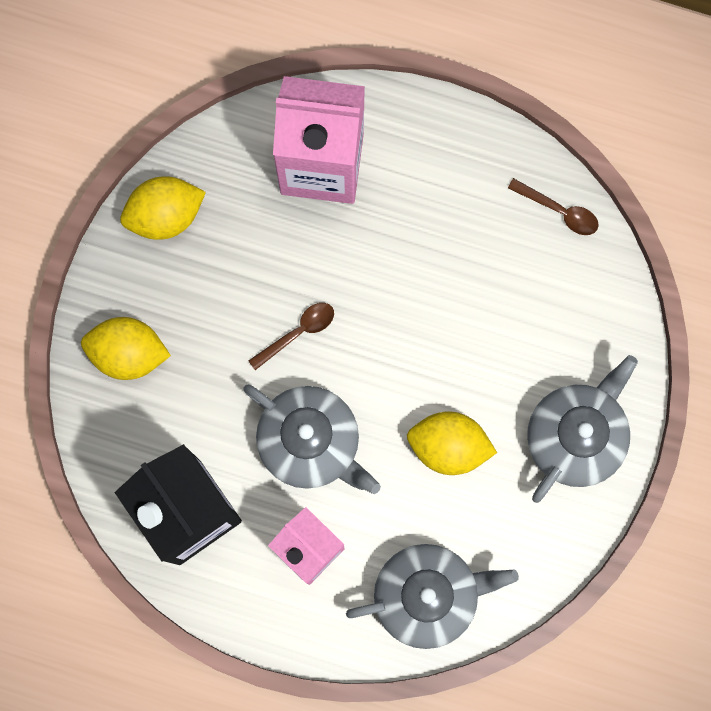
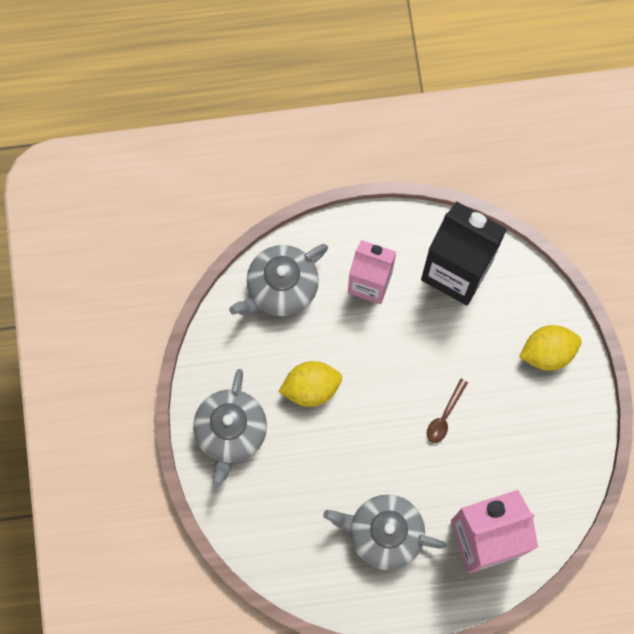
camera: 155 degrees right, 5 degrees down
yellow lemon [120,176,206,240] -> none
grey teapot [243,384,381,494] -> grey teapot moved to [323,494,446,570]
brown spoon [508,178,599,235] -> none

